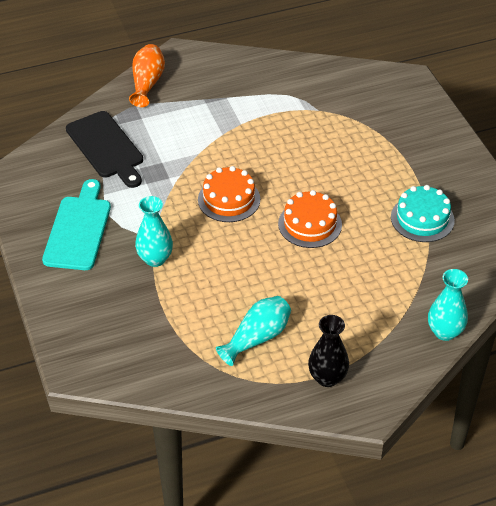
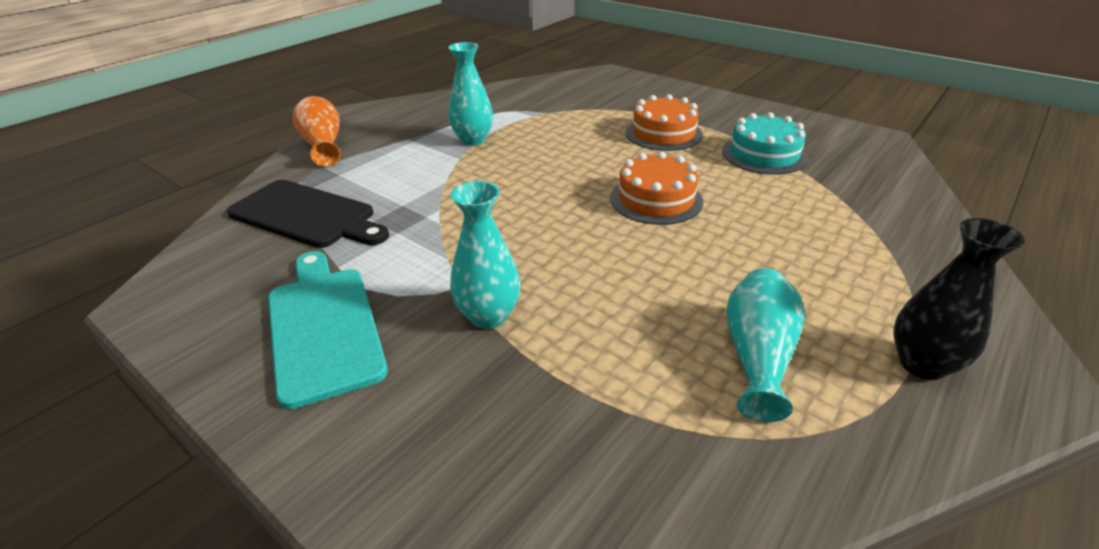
camera: 30 degrees left, 10 degrees down
orange cake [198,166,260,222] -> orange cake moved to [625,94,703,151]
turquoise vase [428,269,468,341] -> turquoise vase moved to [448,42,493,145]

